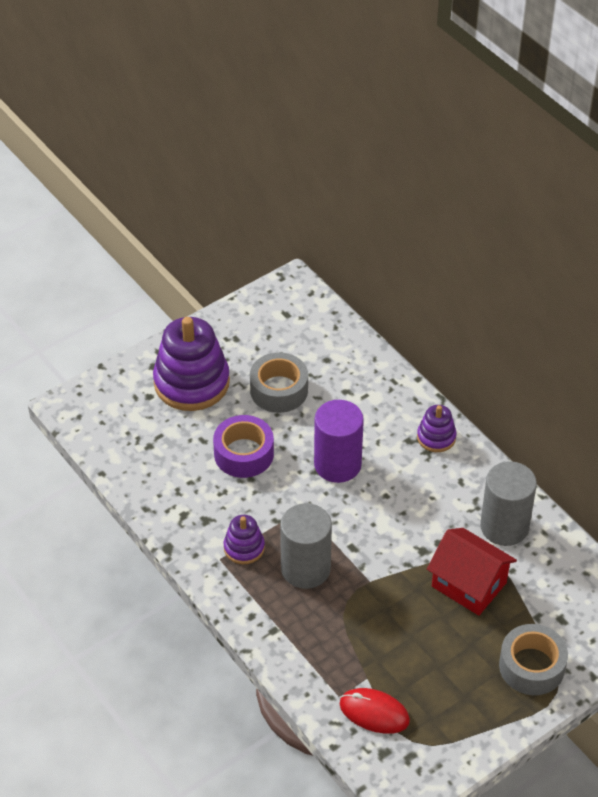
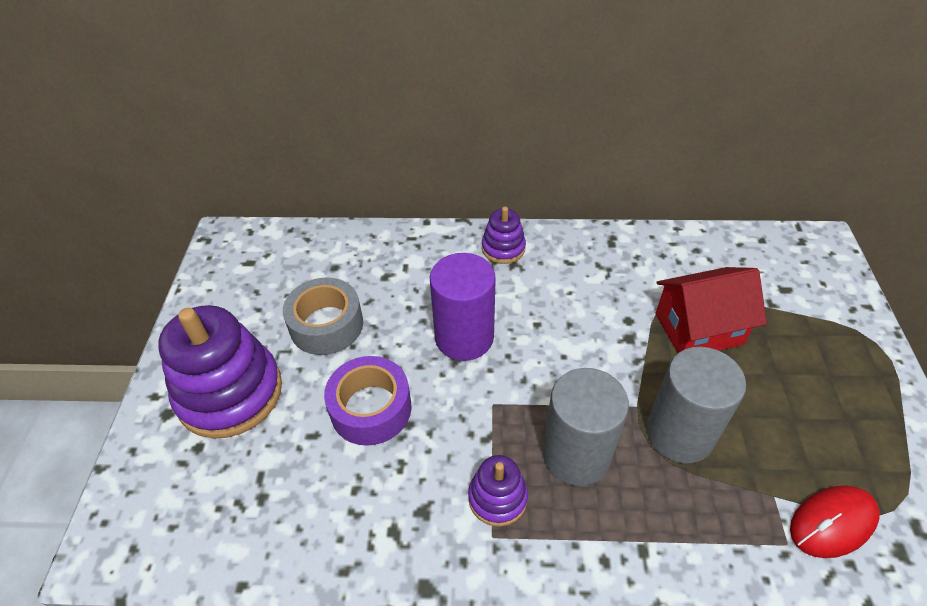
camera: 50 degrees left, 0 degrees up
grey cylinder [480,461,537,546] -> grey cylinder moved to [646,347,746,464]
grey tape [499,624,568,695] -> none

